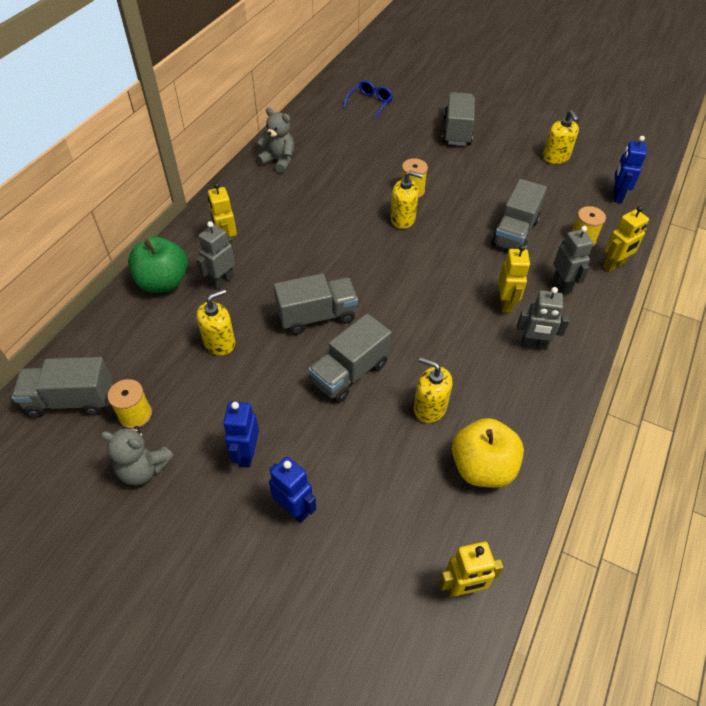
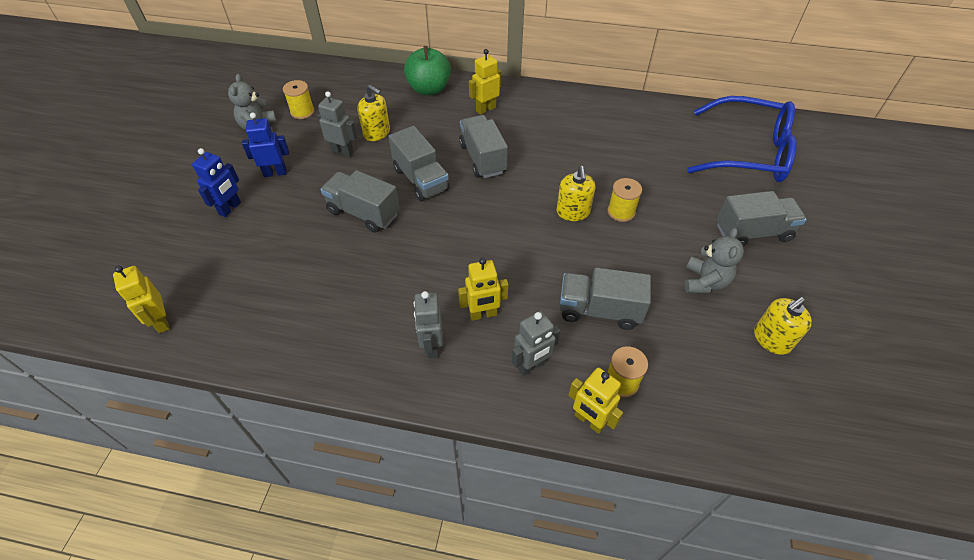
camera: 75 degrees right, 0 degrees up
grey truck [12,357,113,418] -> grey truck moved to [459,115,508,178]
grey robot [196,221,235,290] -> grey robot moved to [317,91,357,157]
grey teddy bear [256,108,294,173] -> grey teddy bear moved to [685,227,744,293]
blue glasses [343,80,393,119] -> blue glasses [687,96,797,182], size x2.23
yellow soap dispenser [414,357,453,423] -> none
yellow apple [452,418,524,488] -> none
blue robot [614,136,647,203] -> none

